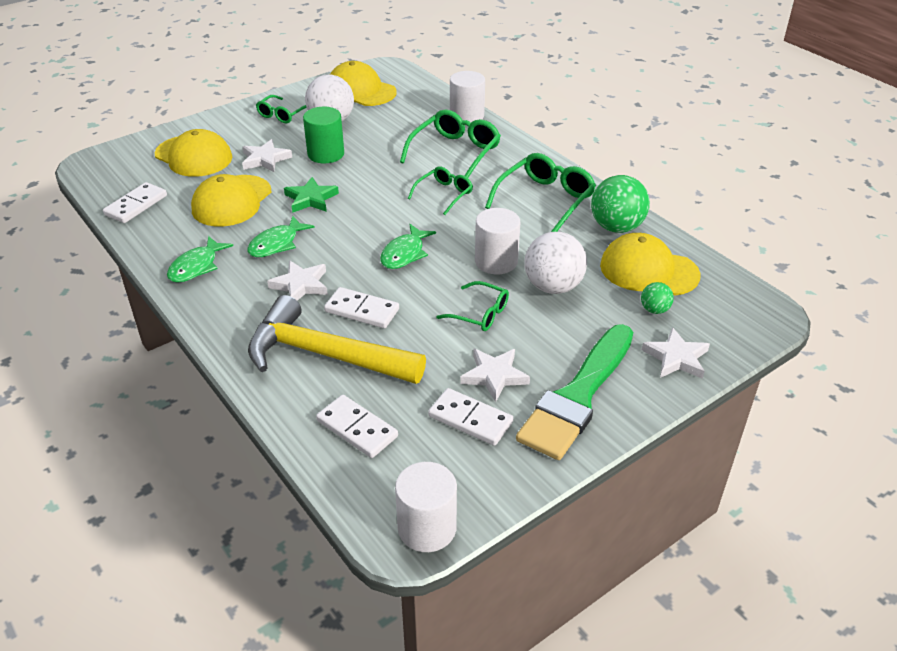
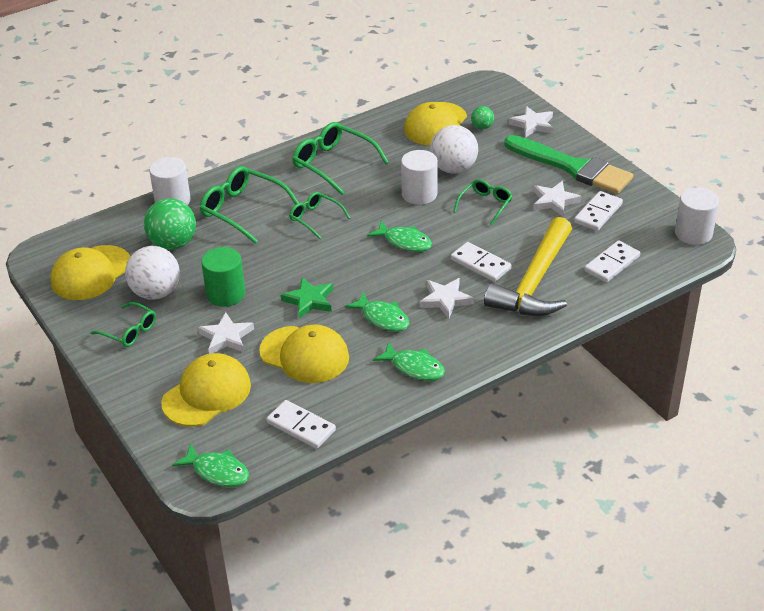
camera: 85 degrees left, 0 degrees up
white domino [324,287,399,328] -> white domino turned 75 degrees counterclockwise [451,242,511,282]
green ball [591,175,650,233] -> green ball moved to [144,198,196,250]
none -> green fish [172,443,249,487]

